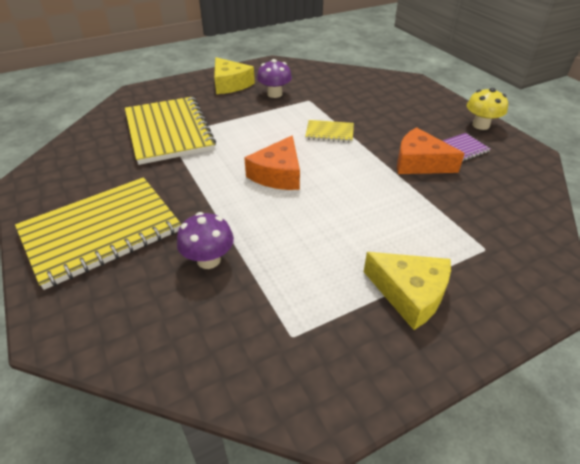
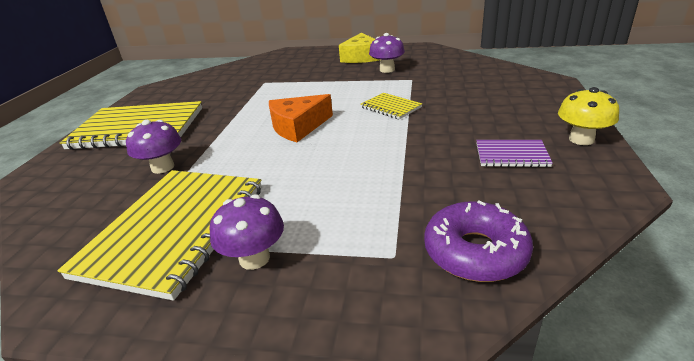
camera: 40 degrees right, 10 degrees down
yellow notebook [125,97,216,165] -> yellow notebook moved to [57,170,262,301]
yellow cheese [364,252,451,330] -> purple mushroom [210,194,284,270]
orange cheese [397,127,465,174] -> none
none -> purple donut [424,201,533,282]

